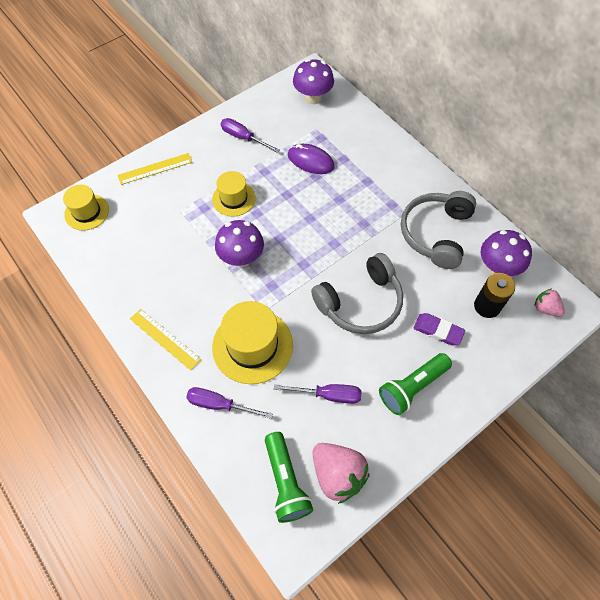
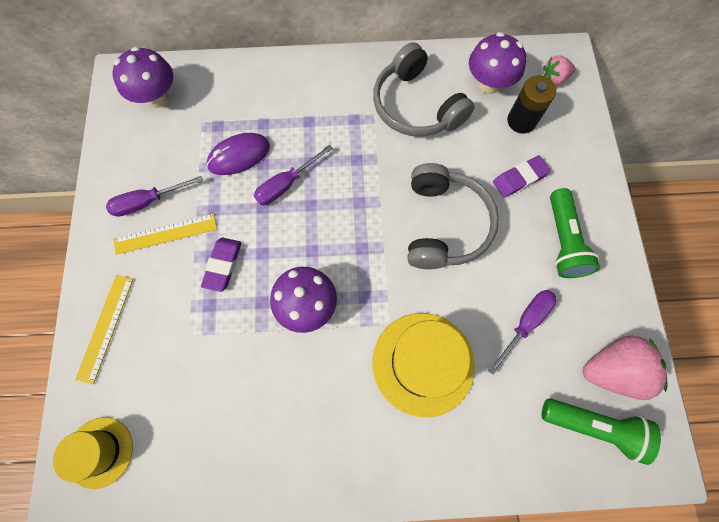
camera: 55 degrees left, 10 degrees up
yellow ruler [130,309,201,371] -> yellow ruler moved to [113,214,217,255]
purple screwdriver [186,387,273,419] -> purple screwdriver moved to [254,144,333,205]
yellow hat [212,171,256,217] -> purple eraser [201,238,242,292]

